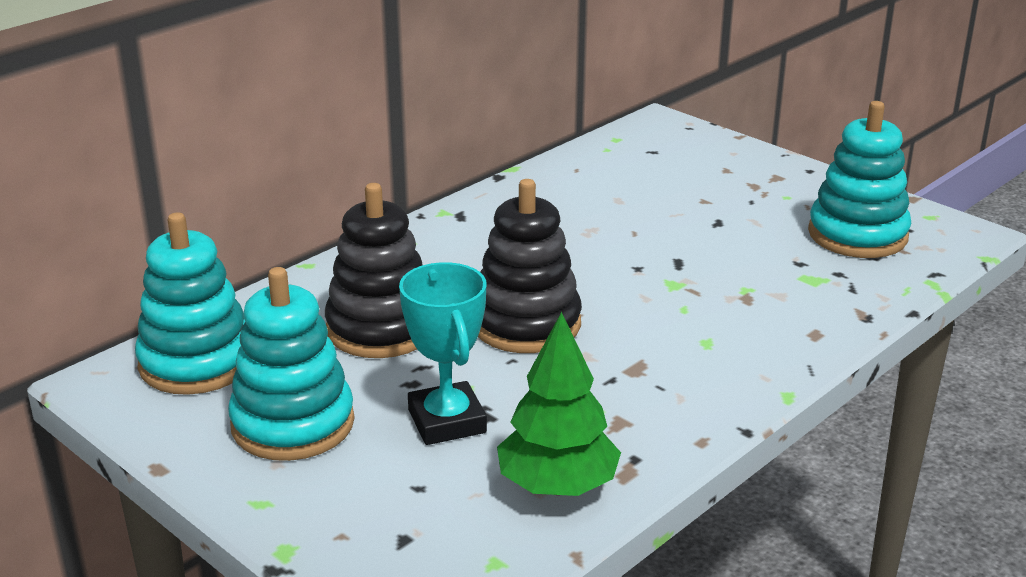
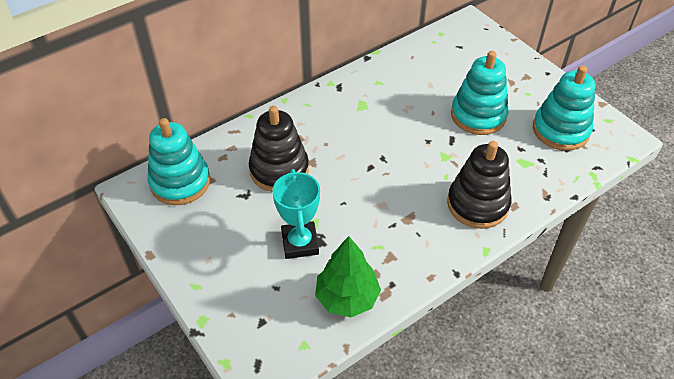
camera: 10 degrees right, 20 degrees up
turquoise stacking toy [228,267,354,461] -> turquoise stacking toy moved to [451,51,509,135]
black stacking toy [478,179,582,353] -> black stacking toy moved to [447,141,512,229]

